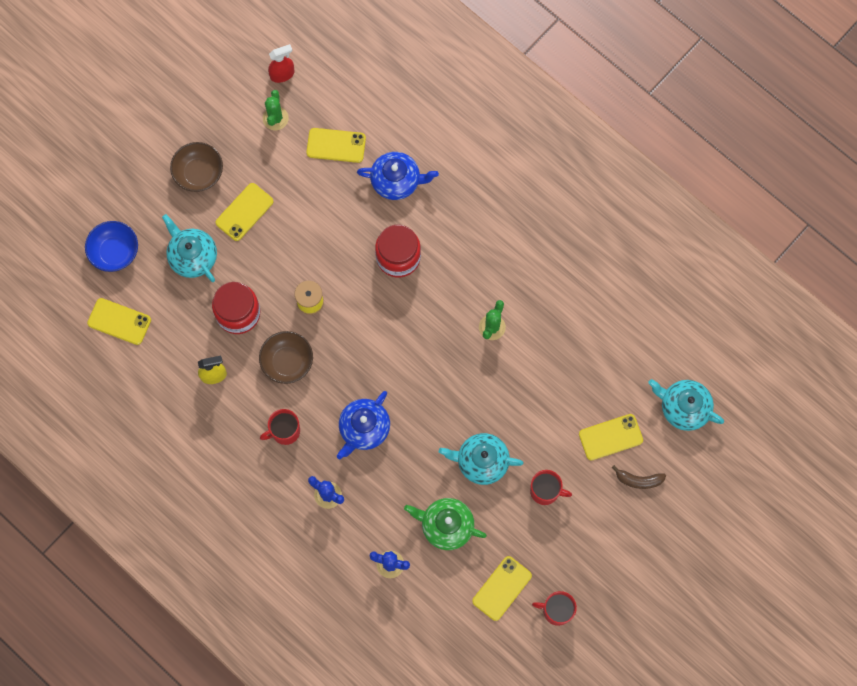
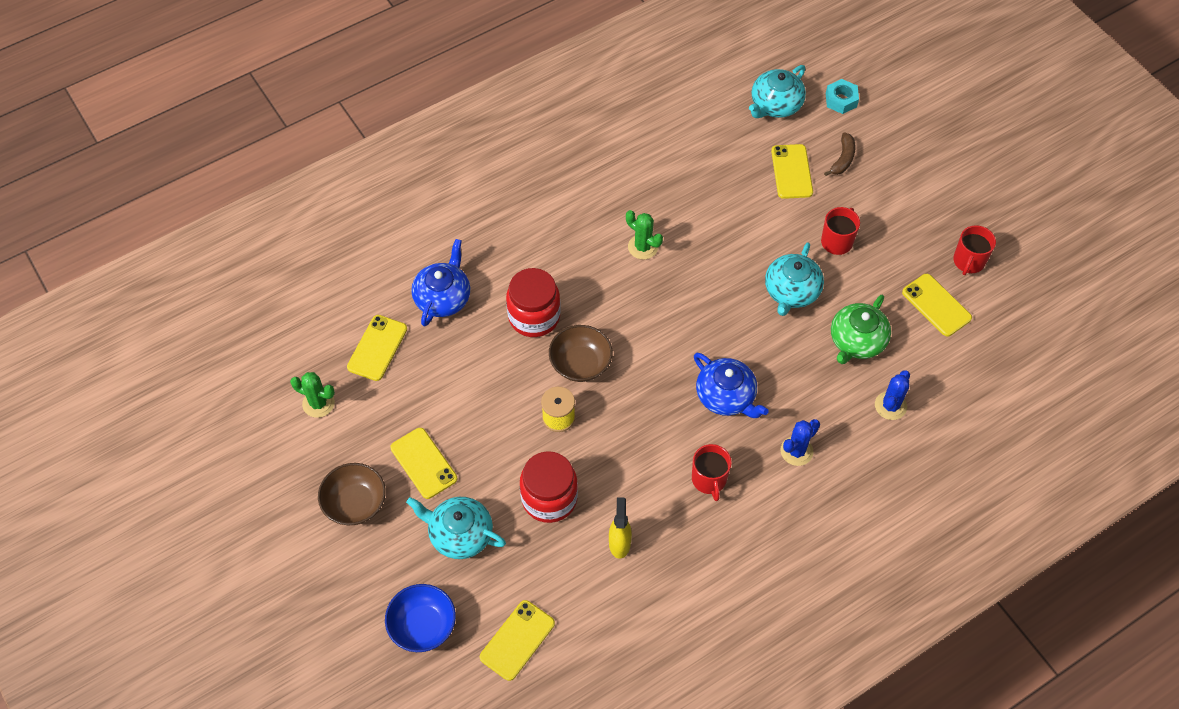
camera: 75 degrees left, 15 degrees down
turquoise teapot [162,214,217,282] -> turquoise teapot turned 45 degrees clockwise [406,497,506,559]
brown bowl [259,331,313,384] -> brown bowl moved to [549,325,613,382]
red spray bottle [268,44,294,83] -> none
none -> turquoise nut [826,79,859,114]

